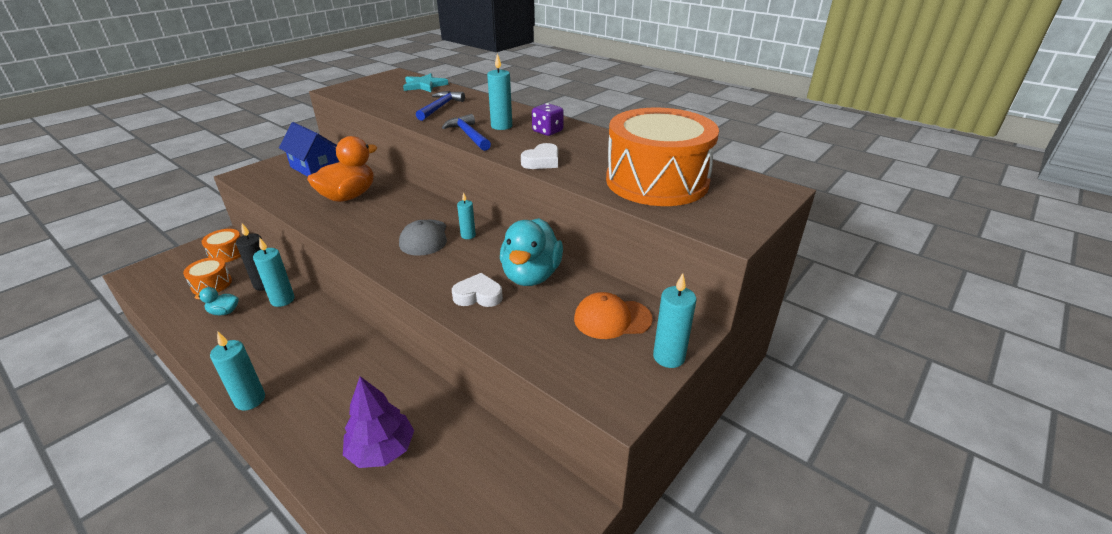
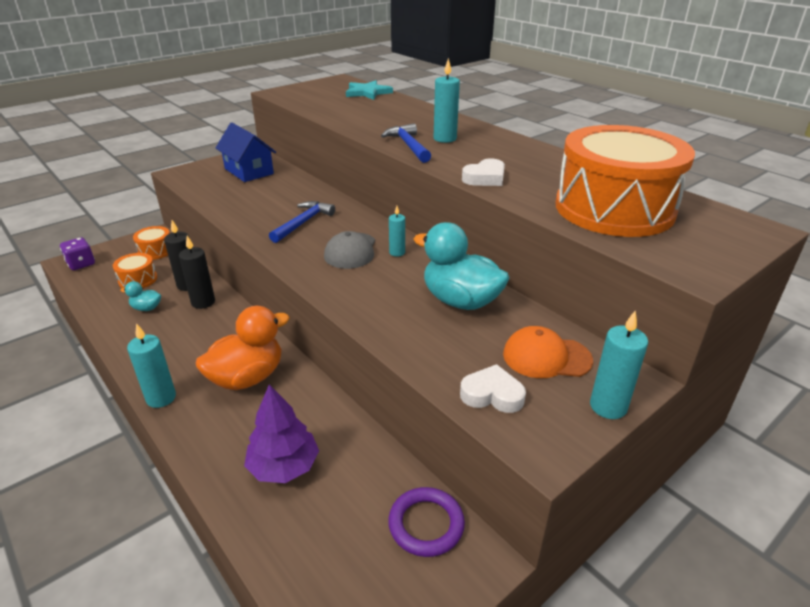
camera: 10 degrees right, 0 degrees up
turquoise candle [253,237,295,307] -> black candle [179,236,215,309]
orange duck [307,136,377,202] -> orange duck moved to [196,306,290,390]
blue hammer [416,91,465,121] -> blue hammer moved to [269,201,335,243]
white heart [452,273,503,307] -> white heart moved to [460,364,526,413]
turquoise duck [500,218,563,286] -> turquoise duck turned 105 degrees clockwise [414,222,510,310]
purple dice [532,103,564,136] -> purple dice moved to [60,237,95,270]
none -> purple ring [388,487,465,557]

